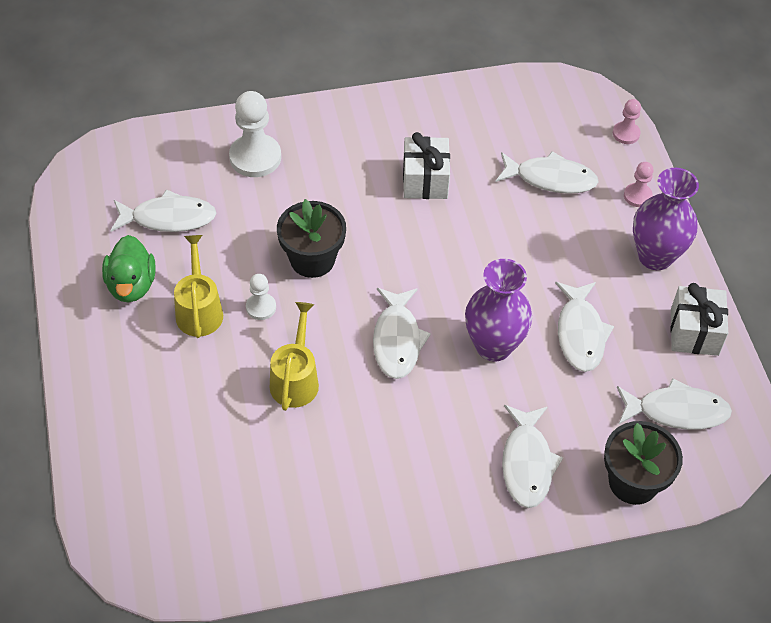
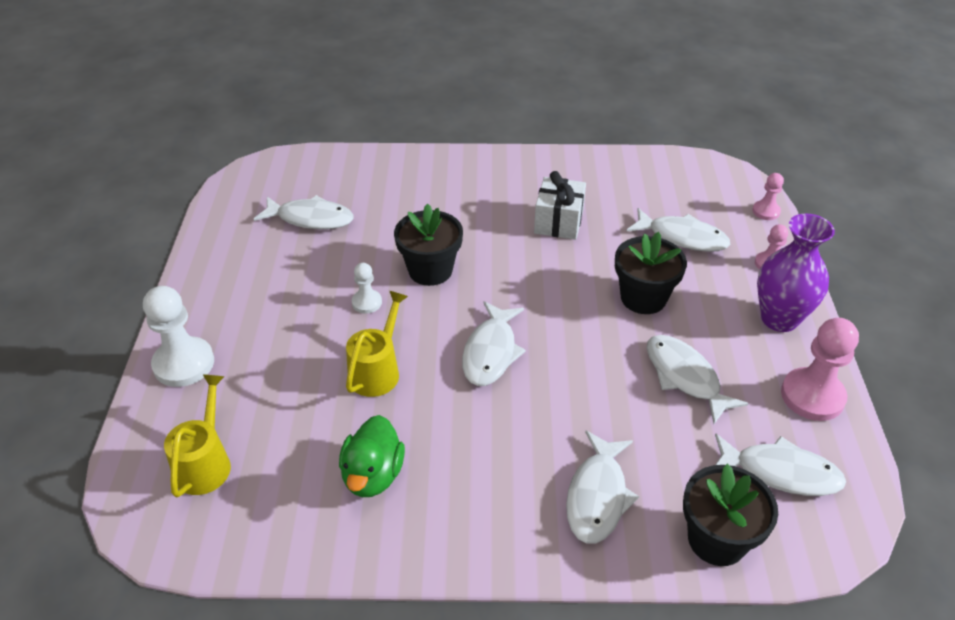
camera: 15 degrees right, 10 degrees down
green duck [102,235,156,302] -> green duck moved to [339,415,405,497]
yellow watering can [174,235,223,338] -> yellow watering can moved to [164,374,231,498]
white pawn [229,91,281,177] -> white pawn moved to [143,286,214,387]
purple vase [465,259,532,362] -> none
white fish [555,282,614,372] -> white fish turned 135 degrees clockwise [647,335,749,424]
white gift [670,283,728,356] -> pink pawn [781,318,859,421]
none -> black flower pot [615,232,687,314]

